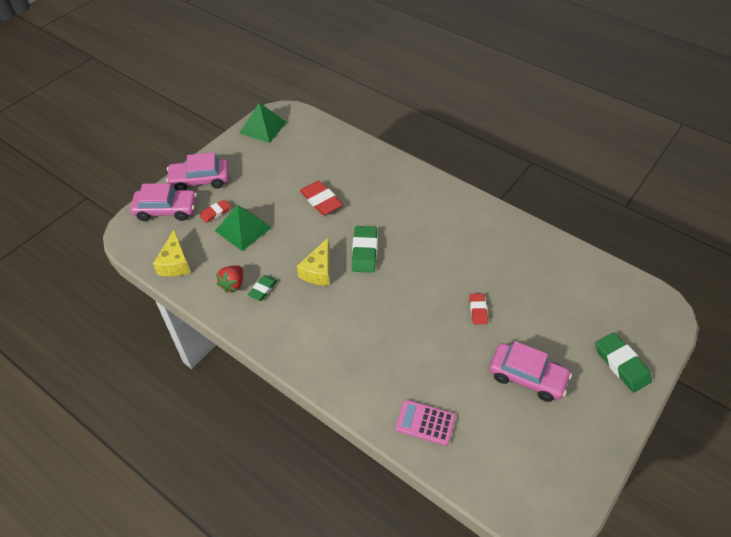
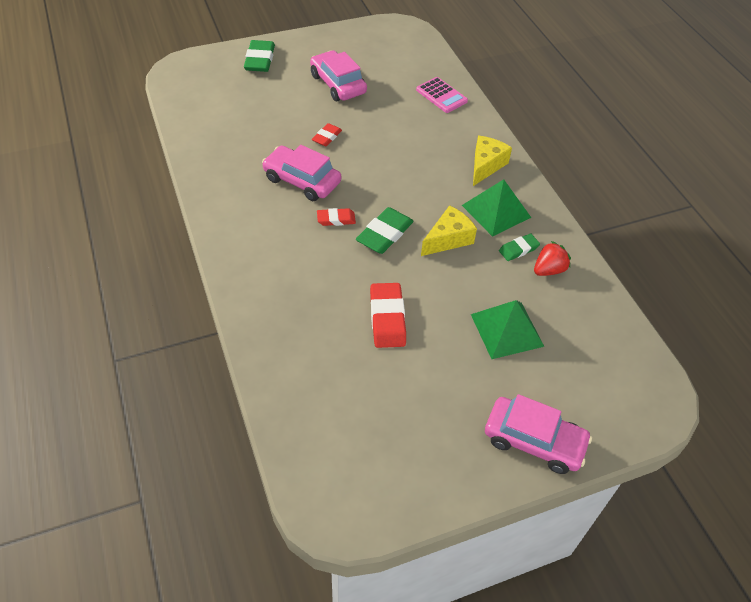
camera: 150 degrees left, 0 degrees up
pink car [130,183,197,221] -> pink car moved to [262,145,341,201]
yellow cheese [153,230,191,277] -> yellow cheese moved to [473,135,512,186]
red eraser [200,200,230,223] -> red eraser moved to [317,208,356,226]
green pyramid [239,103,287,143] -> green pyramid moved to [462,179,531,237]

